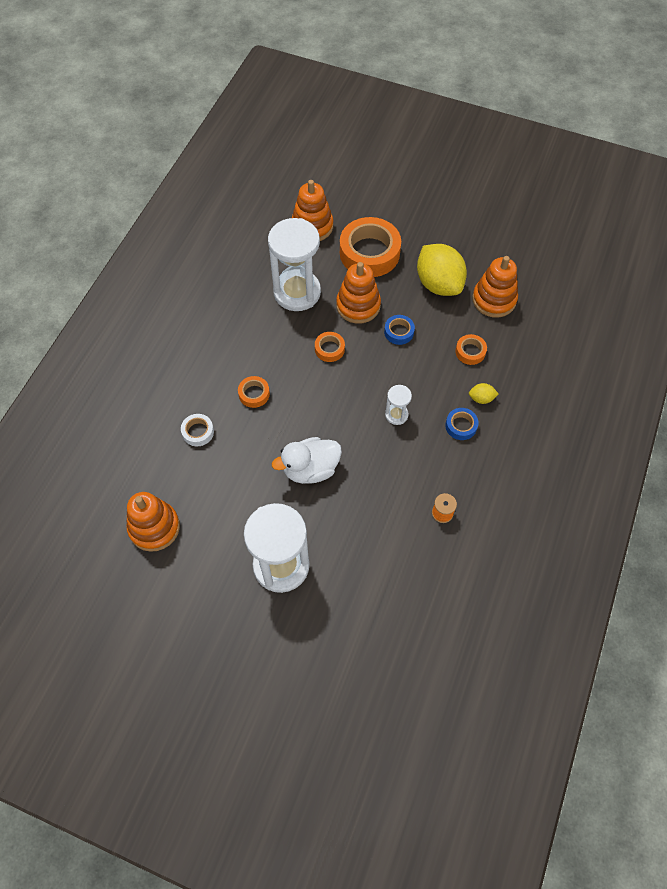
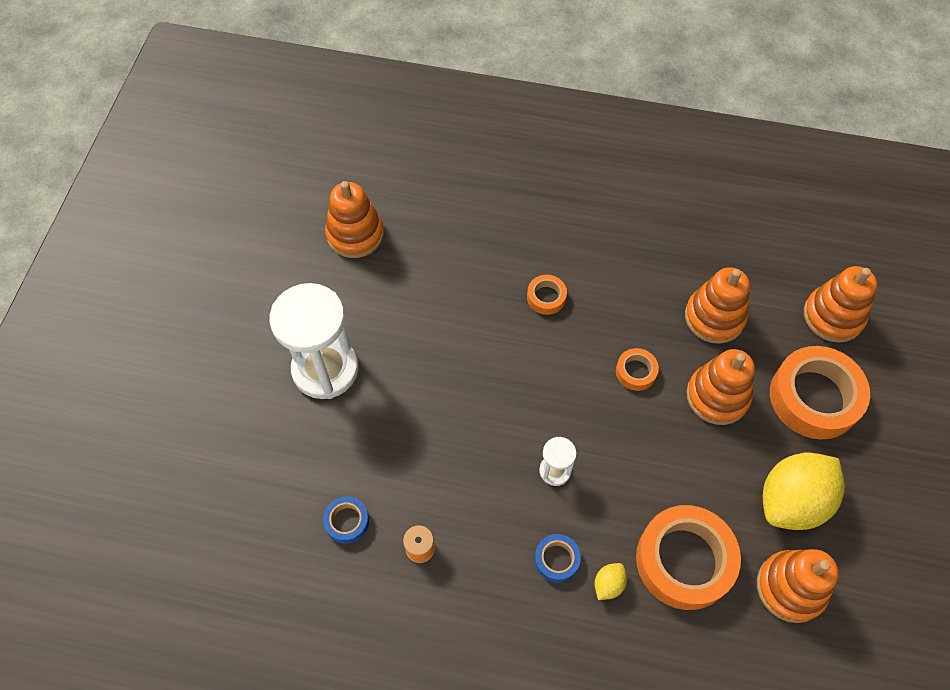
camera: 80 degrees right, 0 degrees up
white tape [181,414,214,446] -> none
white hourglass [268,218,321,311] -> orange stacking toy [685,267,750,344]
white duck [272,437,342,484] -> none
blue tape [384,315,415,345] -> blue tape moved to [323,496,369,544]
orange tape [455,334,487,365] -> orange tape [636,505,741,610], size x2.15
yellow lemon [469,383,499,404] -> yellow lemon turned 45 degrees clockwise [594,563,627,600]

